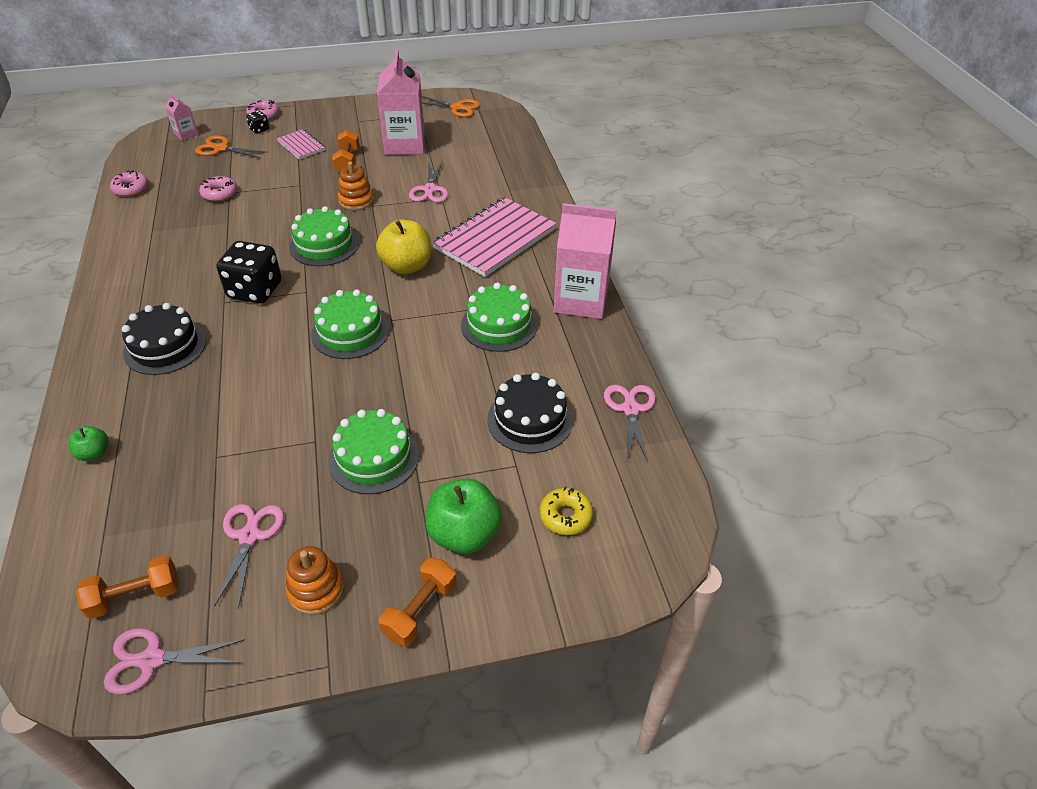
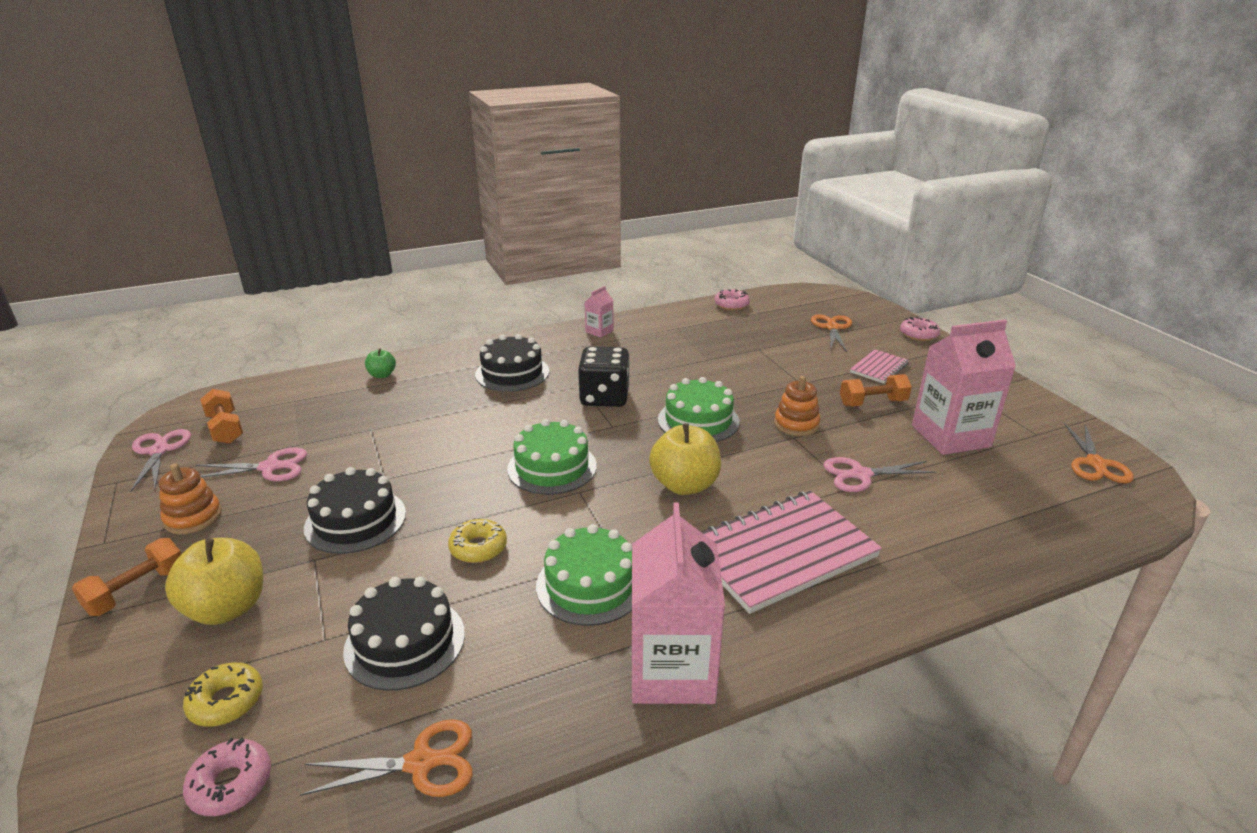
camera: 80 degrees right, 15 degrees down
pink carton [165,93,198,141] -> pink carton moved to [585,286,614,338]
pink donut [199,176,237,202] -> pink donut moved to [183,738,271,816]
black dice [246,110,269,134] -> none
green cake [329,409,419,494] -> black cake [304,467,406,554]
orange dumbbell [379,557,456,647] -> orange dumbbell turned 75 degrees counterclockwise [72,538,181,616]
green apple [425,479,502,554] -> yellow apple [165,538,263,625]
pink notebook [432,197,556,277] -> pink notebook turned 60 degrees counterclockwise [702,491,882,614]
pink scissors [604,385,656,462] -> orange scissors [300,719,473,797]
none -> yellow donut [448,519,507,563]

